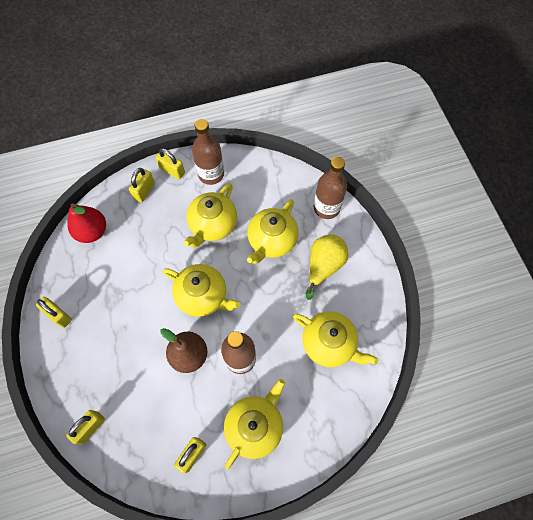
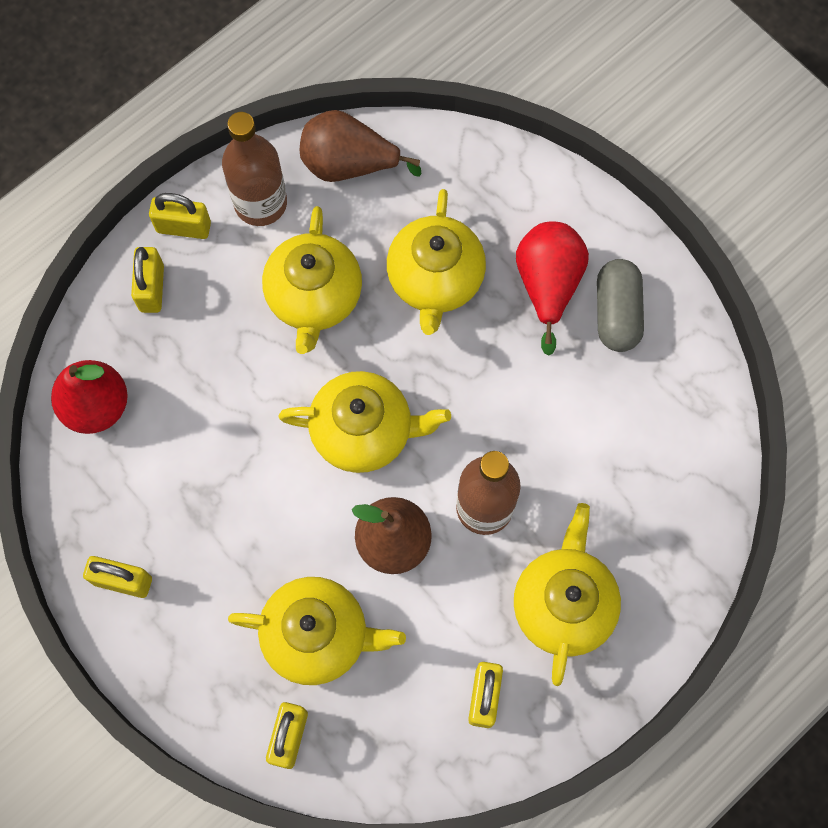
camera: 25 degrees left, 5 degrees up
yellow teapot [293,312,378,367] -> yellow teapot moved to [228,577,406,685]
yellow pear [306,234,348,299] -> red pear [516,222,589,356]
brown bottle [314,157,347,219] -> none
none -> brown pear [300,110,421,182]
none -> grey capsule [597,259,644,352]

